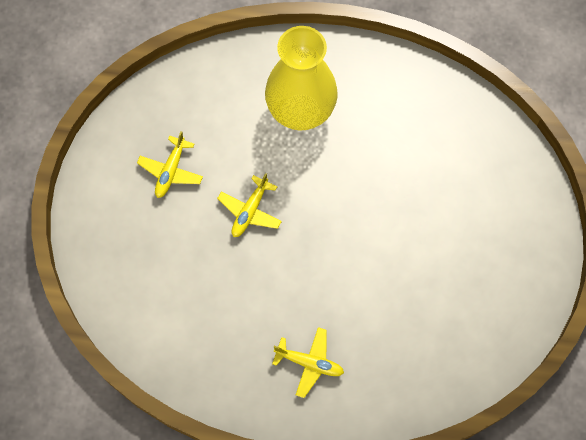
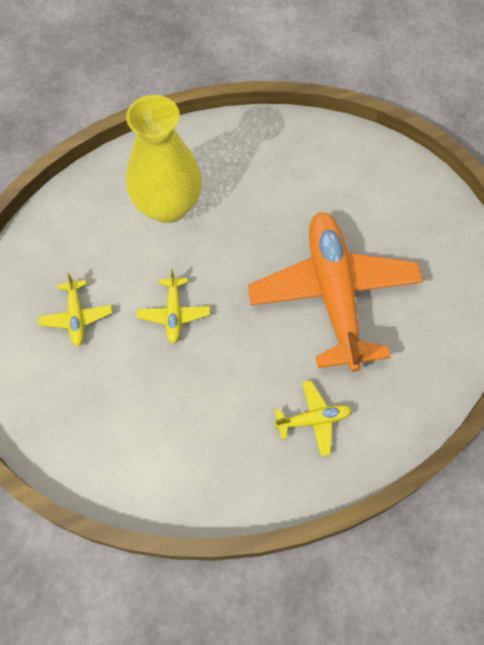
camera: 30 degrees left, 5 degrees down
none -> orange plane [248,212,423,372]

